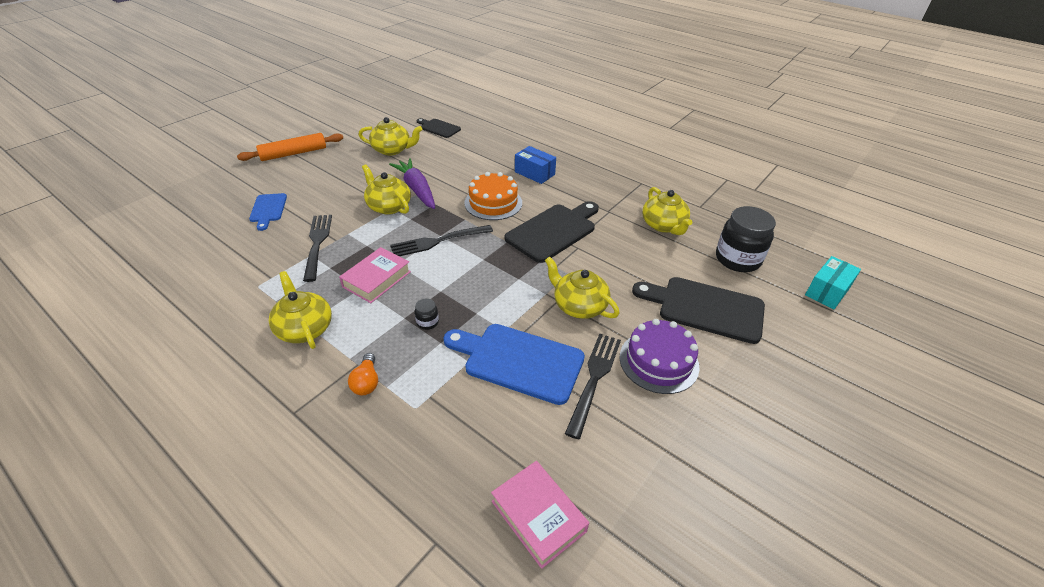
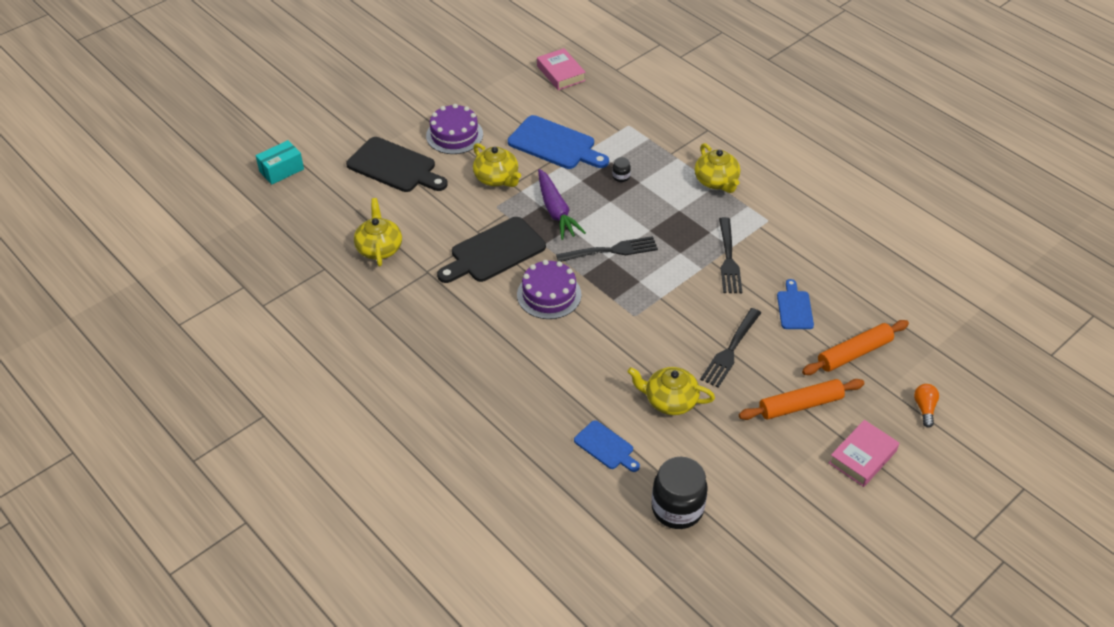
camera: 170 degrees left, 5 degrees up
pink book [339,247,411,303] -> pink book moved to [829,420,899,487]
orange light bulb [348,353,378,395] -> orange light bulb moved to [914,384,939,428]
yellow teapot [362,164,411,215] -> none
purple carrot [389,158,435,209] -> purple carrot moved to [538,169,586,240]
black cutting board [417,118,461,138] -> blue cutting board [574,420,640,472]
orange cake [464,172,522,220] -> purple cake [517,260,582,319]
blue box [515,146,556,184] -> none
black fork [565,334,621,439] -> black fork moved to [700,308,761,388]
black jar [716,206,776,272] -> black jar moved to [652,457,708,529]
none -> orange rolling pin [802,320,909,375]

